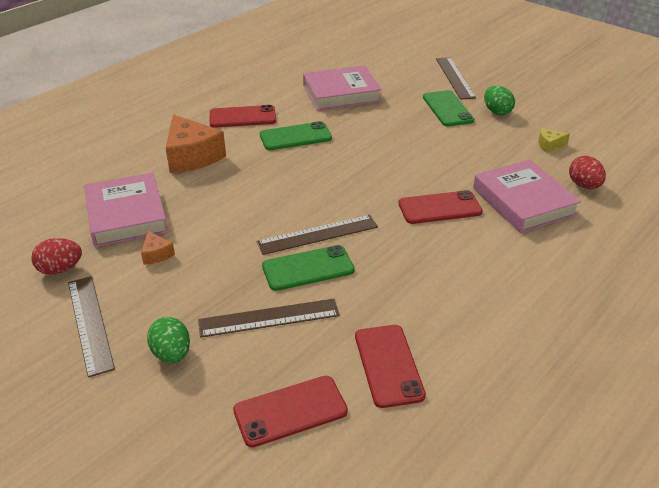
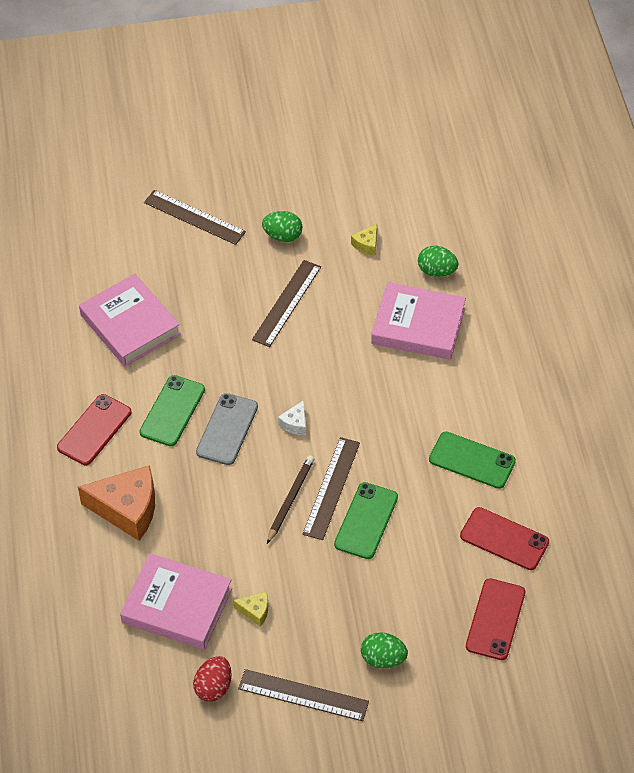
camera: 50 degrees left, 15 degrees up
orange cheese [141,231,175,265] -> yellow cheese [233,591,268,627]
brown ruler [198,299,340,338] -> brown ruler moved to [252,260,321,347]
pink book [303,65,382,111] -> pink book turned 60 degrees counterclockwise [79,274,181,367]
red phone [398,190,483,224] -> none
green phone [423,90,474,126] -> green phone moved to [429,432,516,489]
red egg [569,156,606,189] -> green egg [418,246,458,277]
none -> grey phone [196,393,258,465]
none -> brown pencil [267,455,314,544]
none -> white cheese [278,400,306,435]

